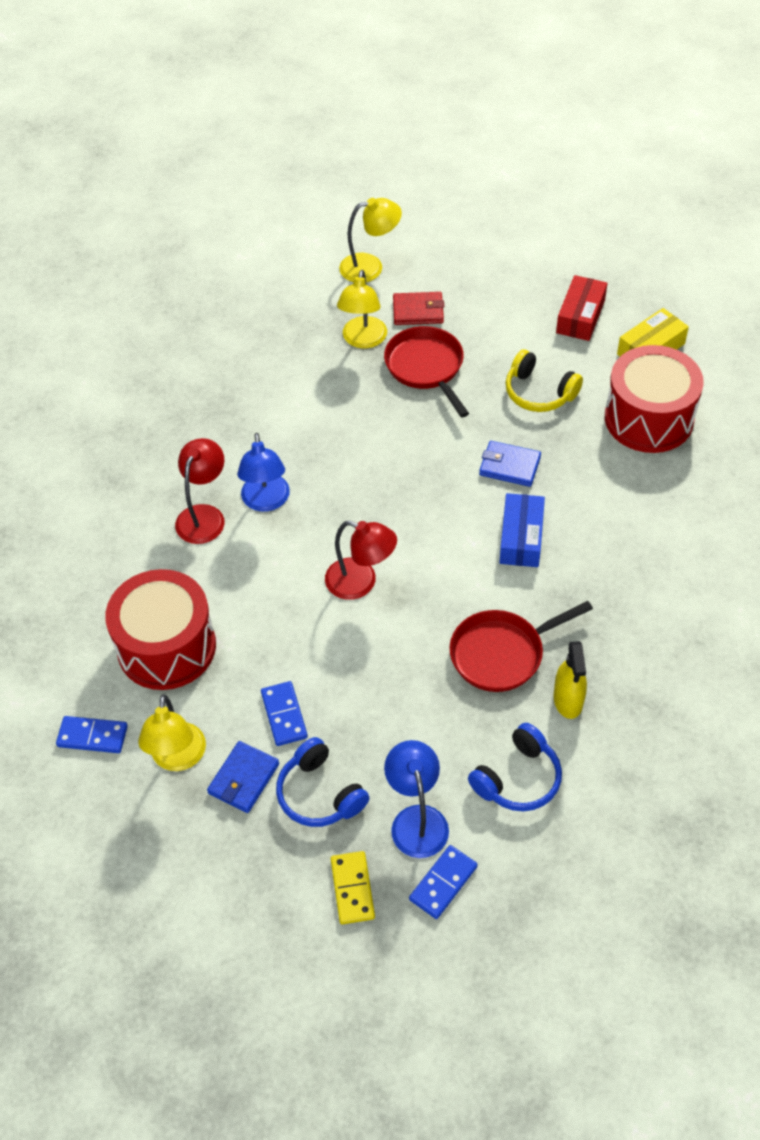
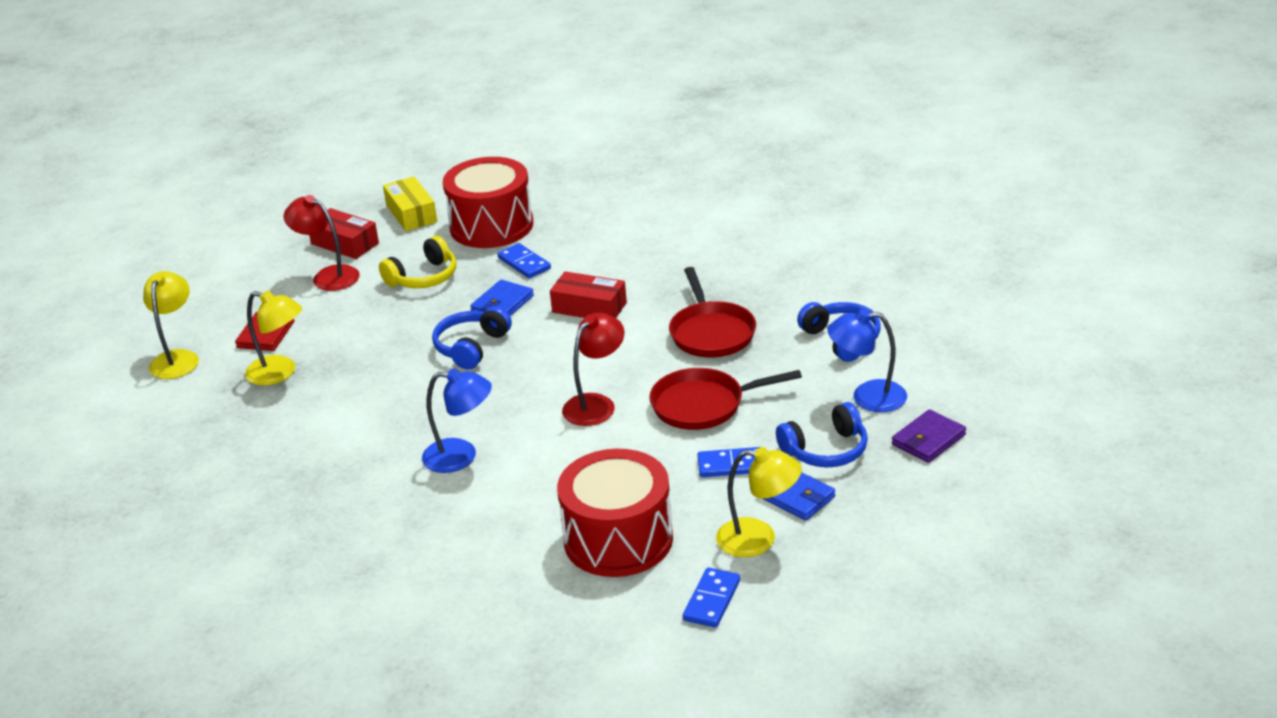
camera: 75 degrees left, 20 degrees down
red lamp [175,438,224,544] -> red lamp moved to [284,195,360,291]
yellow domino [331,851,375,924] -> purple wallet [892,409,966,463]
red pan [384,326,469,418] -> red pan moved to [649,368,802,430]
blue domino [409,845,478,919] -> blue domino moved to [498,243,551,278]
blue box [499,493,545,567] -> red box [550,271,627,318]
yellow spray bottle [554,641,587,719] -> none
none -> blue headphones [432,306,512,370]

